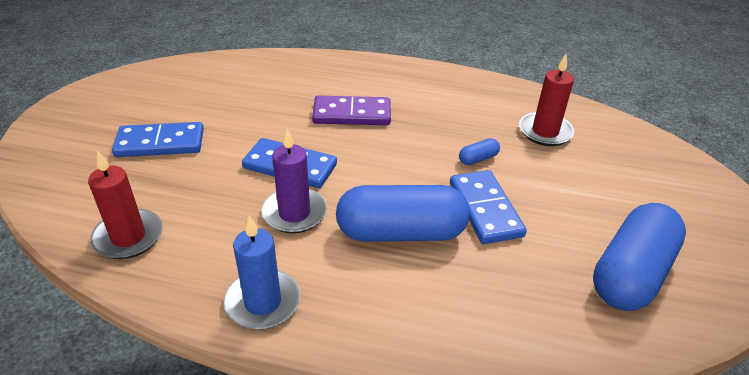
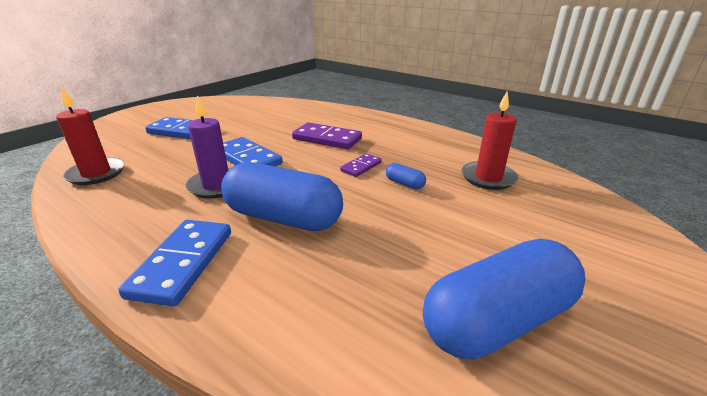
camera: 25 degrees right, 10 degrees down
blue candle [224,216,300,330] -> none
blue domino [450,170,527,244] -> blue domino moved to [118,220,231,307]
blue capsule [459,138,500,165] -> blue capsule turned 45 degrees clockwise [386,163,426,189]
none -> purple domino [340,153,382,177]

